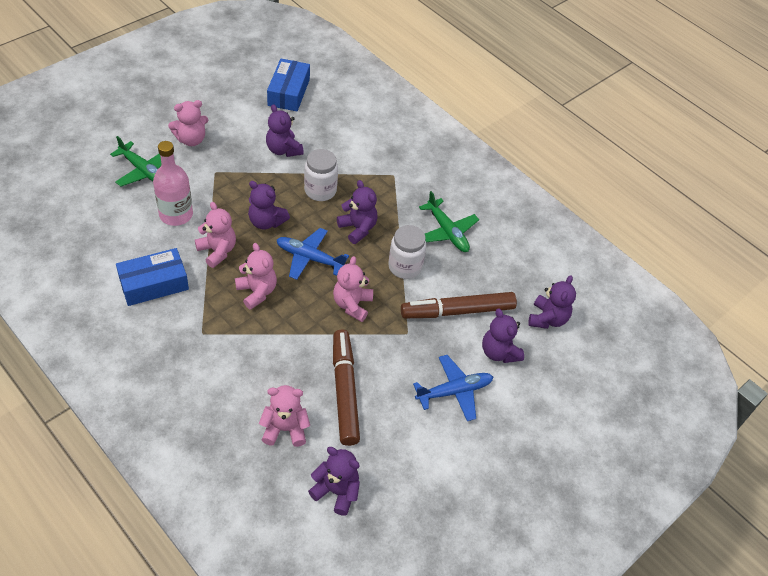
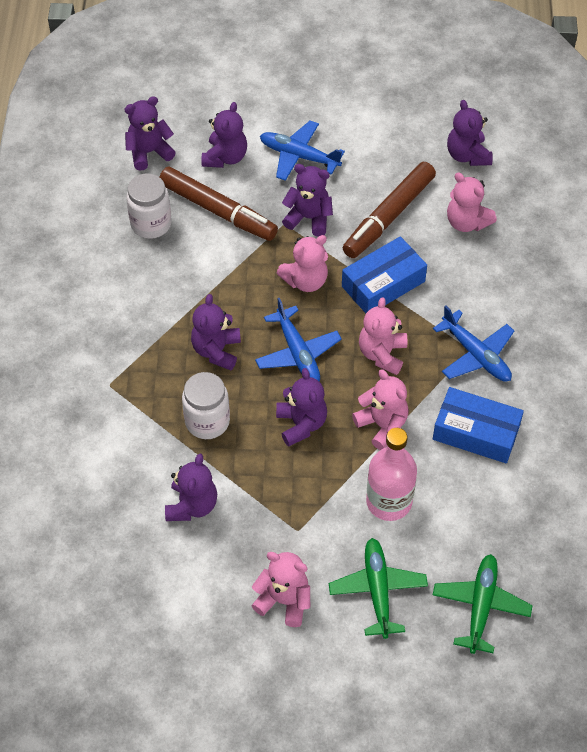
camera: 130 degrees left, 5 degrees up
pink teddy bear [195,202,236,268] -> pink teddy bear turned 135 degrees clockwise [352,369,408,450]
blue box [267,59,310,111] -> blue box moved to [342,236,427,313]
white jar [388,225,426,279] -> white jar moved to [126,173,172,239]
green plane [419,191,479,252] -> green plane moved to [433,554,533,654]
none -> purple teddy bear [282,164,333,236]
none -> blue plane [433,306,514,382]

